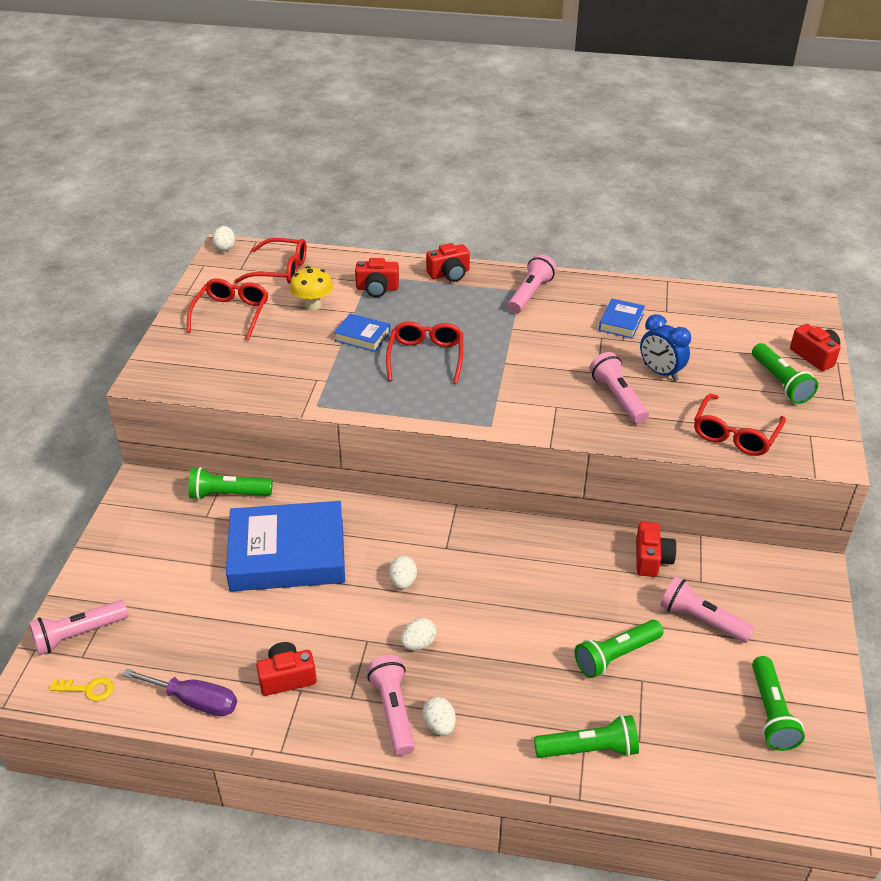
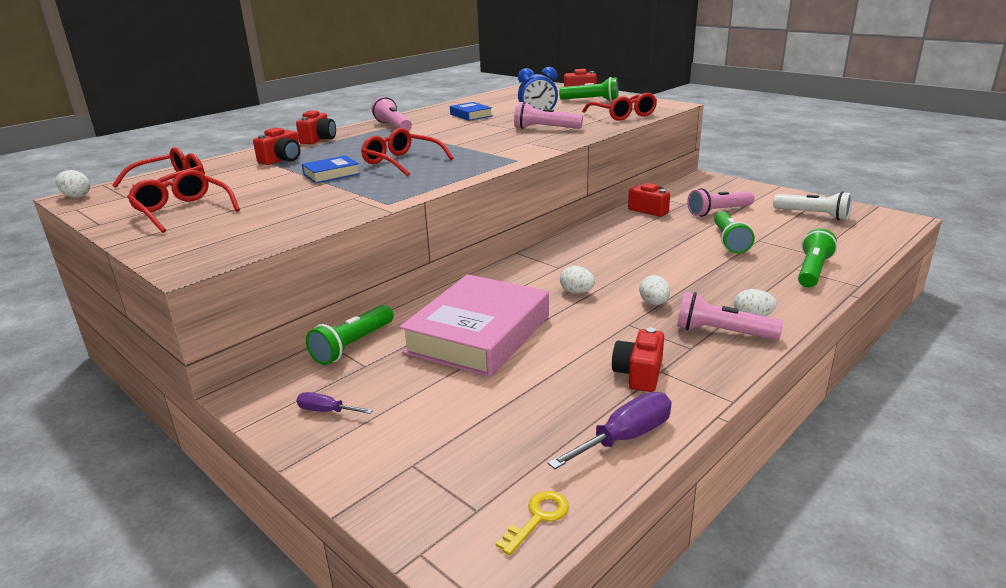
camera: 55 degrees left, 15 degrees down
pink flashlight [29,600,129,655] -> none
blue book [226,501,345,592] -> pink book [399,274,549,377]
yellow mushroom [290,266,333,310] -> none
green flashlight [752,656,805,751] -> white flashlight [773,191,852,220]
none -> purple screwdriver [297,392,373,414]

